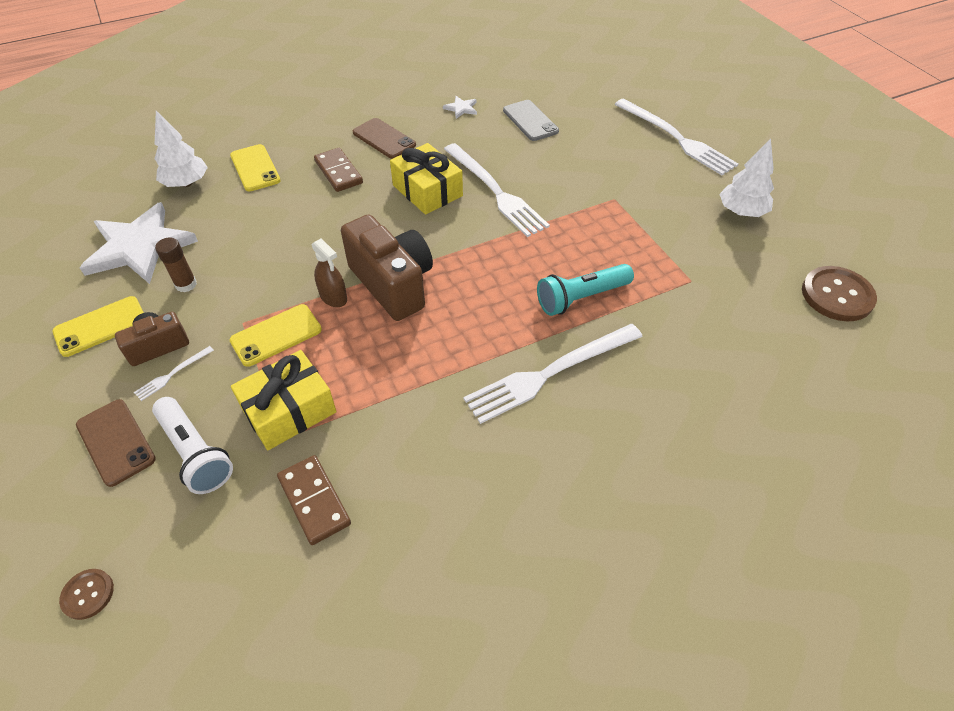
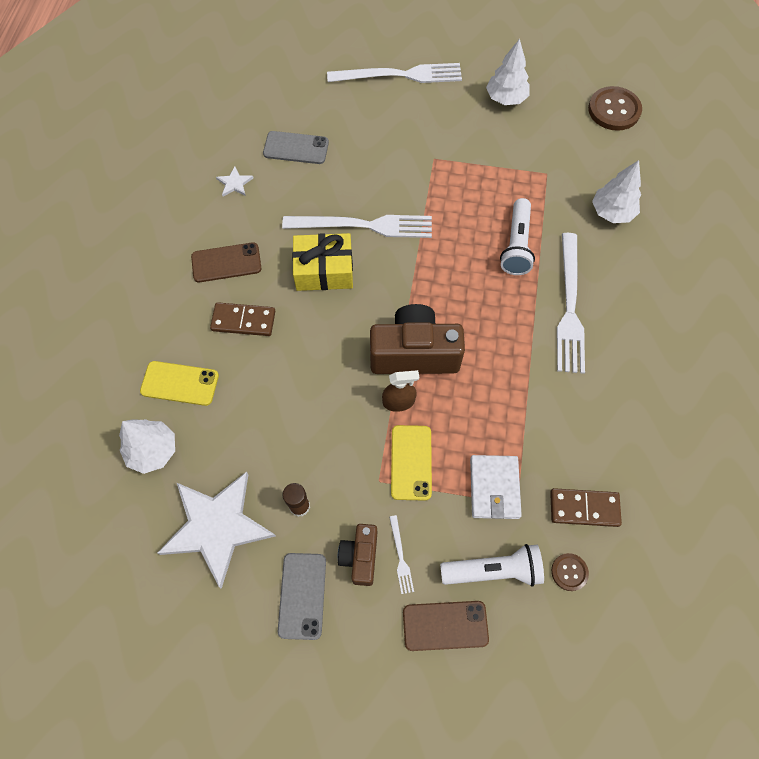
camera: 55 degrees left, 15 degrees up
yellow phone [52,296,144,357] -> grey phone [278,553,326,640]
brown button [59,569,114,620] -> brown button moved to [551,553,589,591]
yellow gift [231,350,337,450] -> white wallet [470,455,522,519]
turquoise flashlight [537,264,634,316] -> white flashlight [500,198,535,275]
none -> white tree [592,160,641,223]

